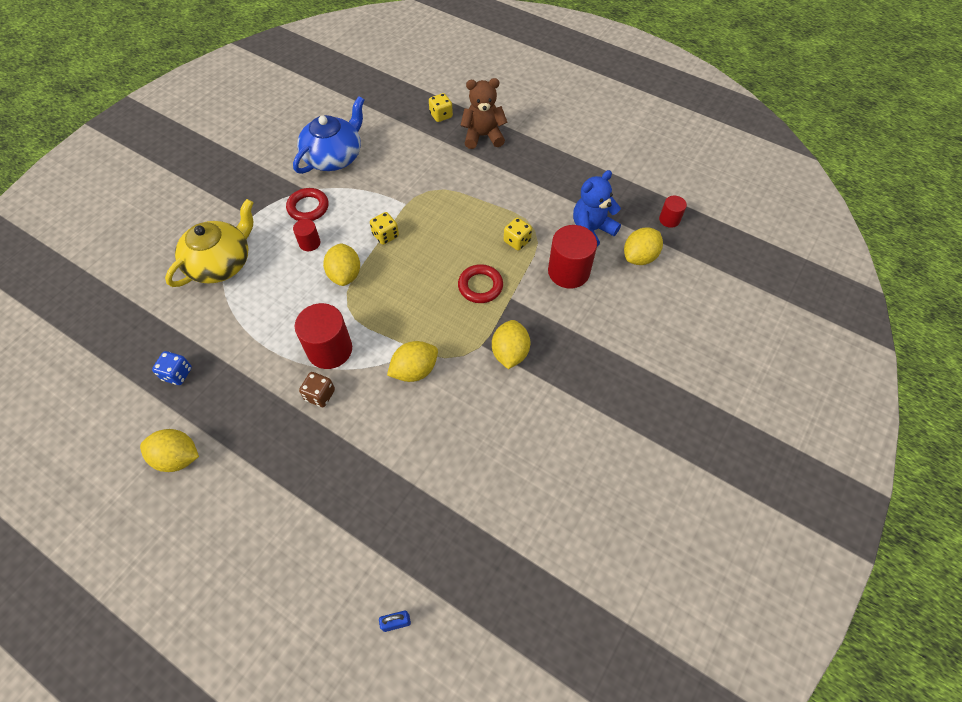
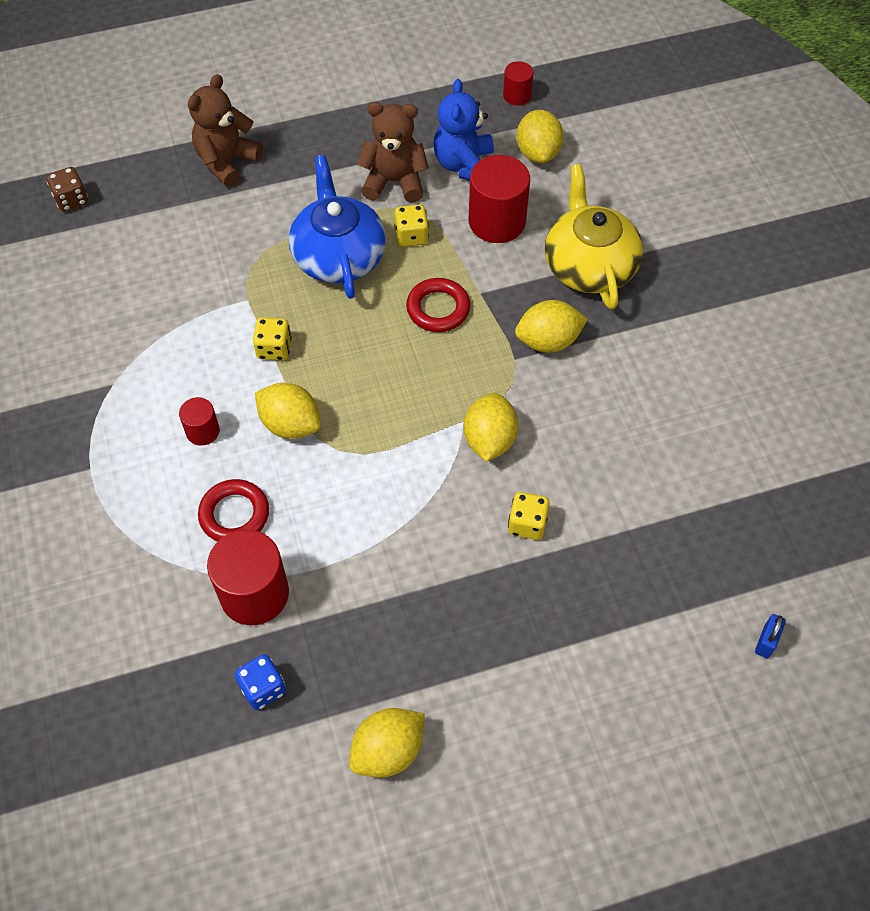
camera: 50 degrees left, 0 degrees up
yellow teapot [165,199,254,287] -> yellow teapot moved to [545,164,643,310]
red ring [286,188,328,221] -> red ring moved to [198,479,269,542]
blue teapot [293,96,365,174] -> blue teapot moved to [289,155,386,299]
red cylinder [295,303,352,369] -> red cylinder moved to [207,530,289,625]
brown dice [299,372,335,407] -> brown dice moved to [47,167,88,212]
yellow dice [429,93,453,122] -> yellow dice moved to [508,492,550,540]
yellow lemon [492,320,530,369] -> yellow lemon turned 60 degrees counterclockwise [515,300,588,352]
none -> brown teddy bear [357,102,429,203]

